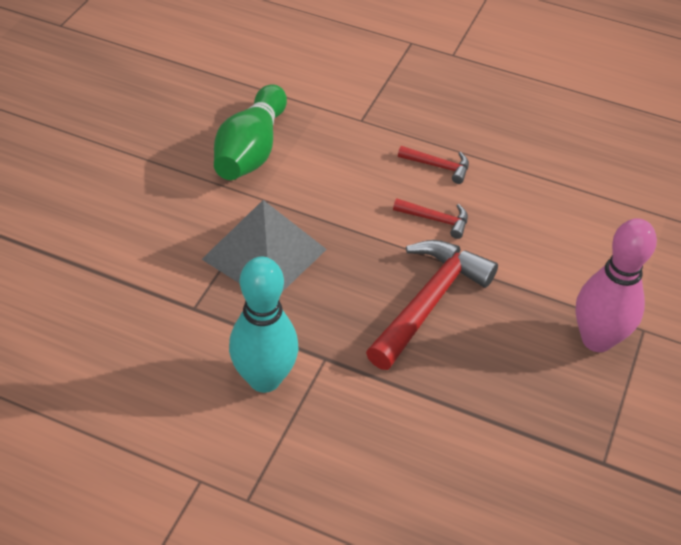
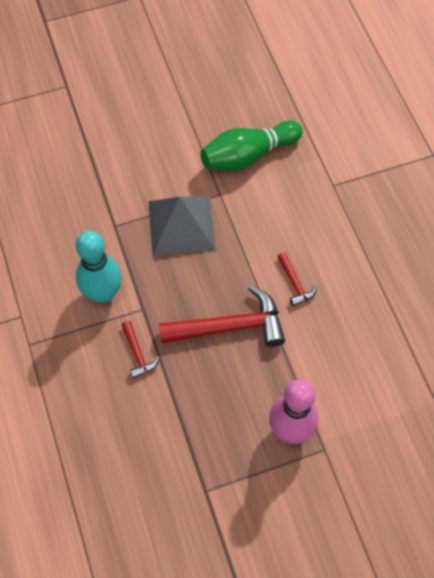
camera: 50 degrees right, 15 degrees up
red hammer [398,146,469,184] -> red hammer moved to [121,321,160,379]

